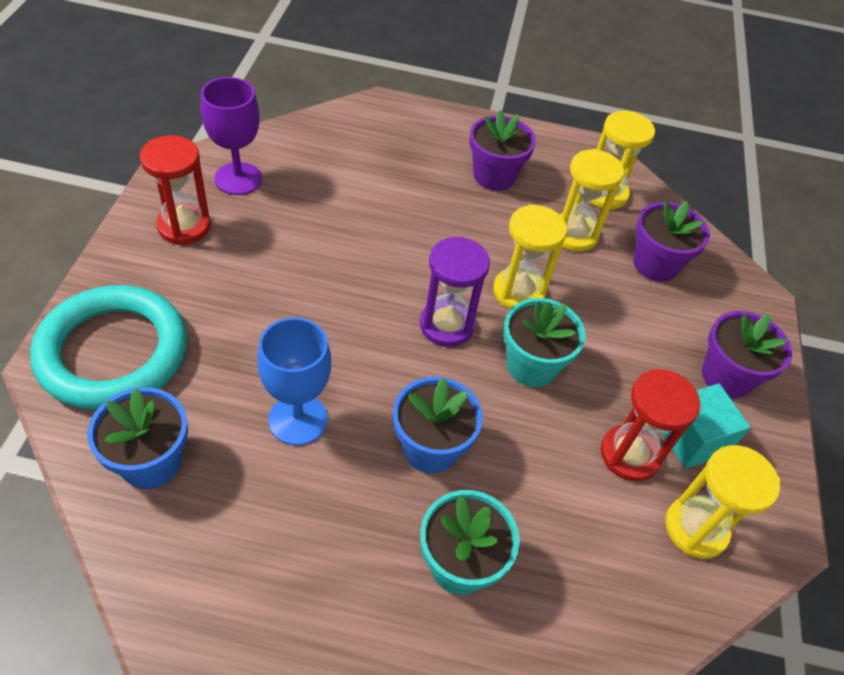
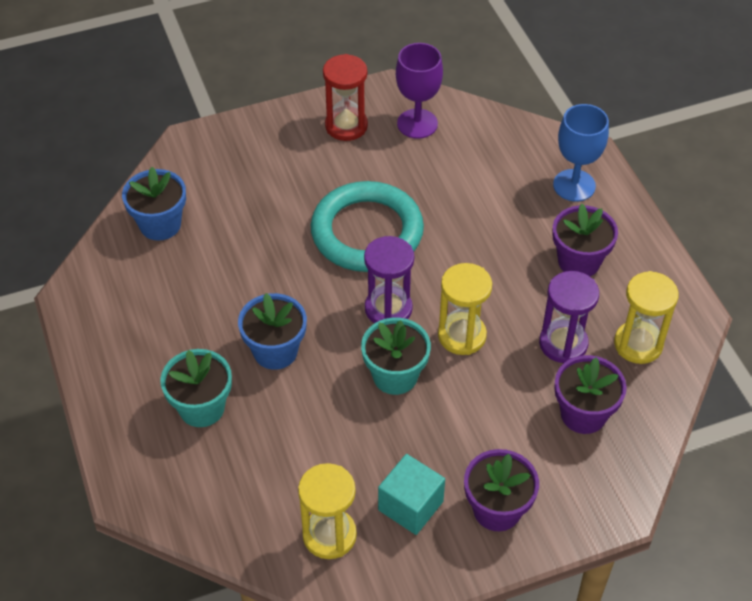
camera: 65 degrees right, 0 degrees up
turquoise ring [30,285,187,410] -> turquoise ring moved to [311,181,424,272]
blue goblet [257,317,331,445] -> blue goblet moved to [553,104,609,201]
yellow hourglass [559,149,624,252] -> purple hourglass [539,271,599,363]
red hourglass [601,368,700,482] -> none

